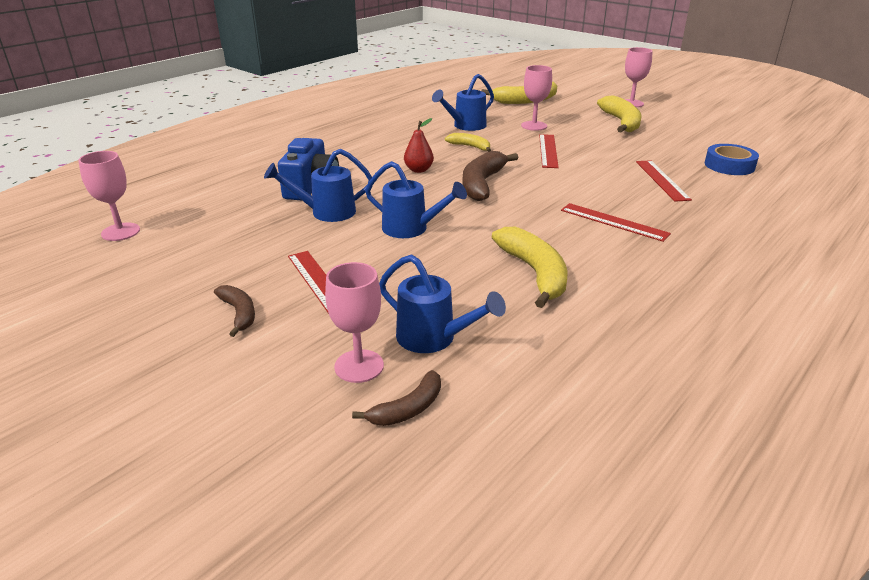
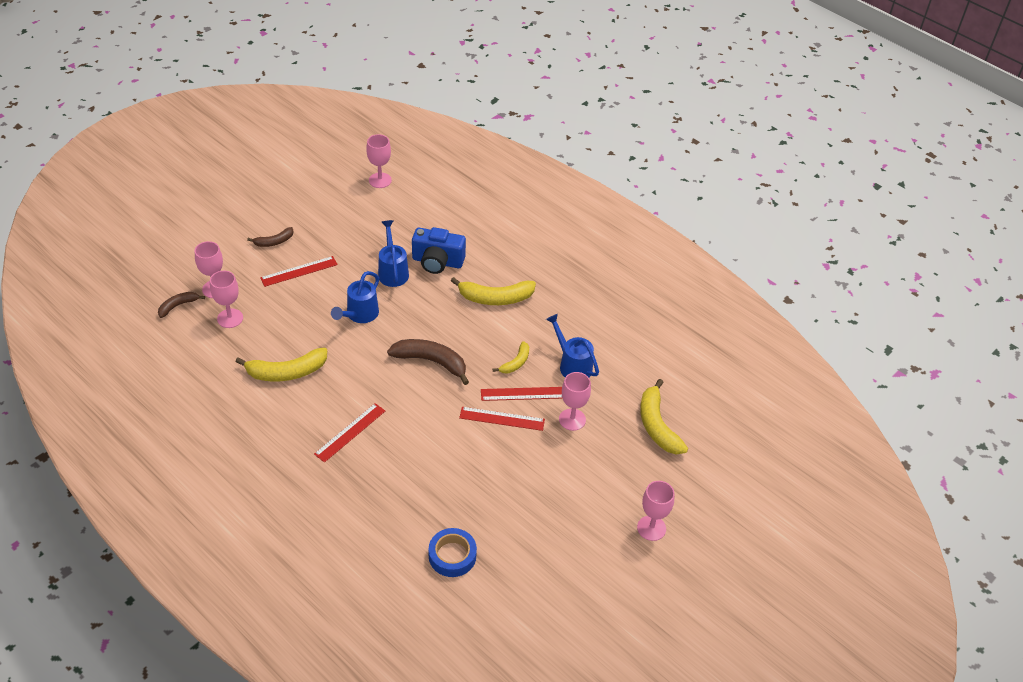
camera: 90 degrees right, 15 degrees up
brown banana [352,370,441,426] -> brown banana turned 90 degrees clockwise [158,292,205,318]
blue watering can [379,254,506,353] -> pink goblet [210,271,243,328]
red pear [404,118,434,173] -> none
yellow banana [597,95,641,132] -> yellow banana moved to [451,277,536,305]
red ruler [636,160,692,202] -> red ruler moved to [481,387,563,401]

